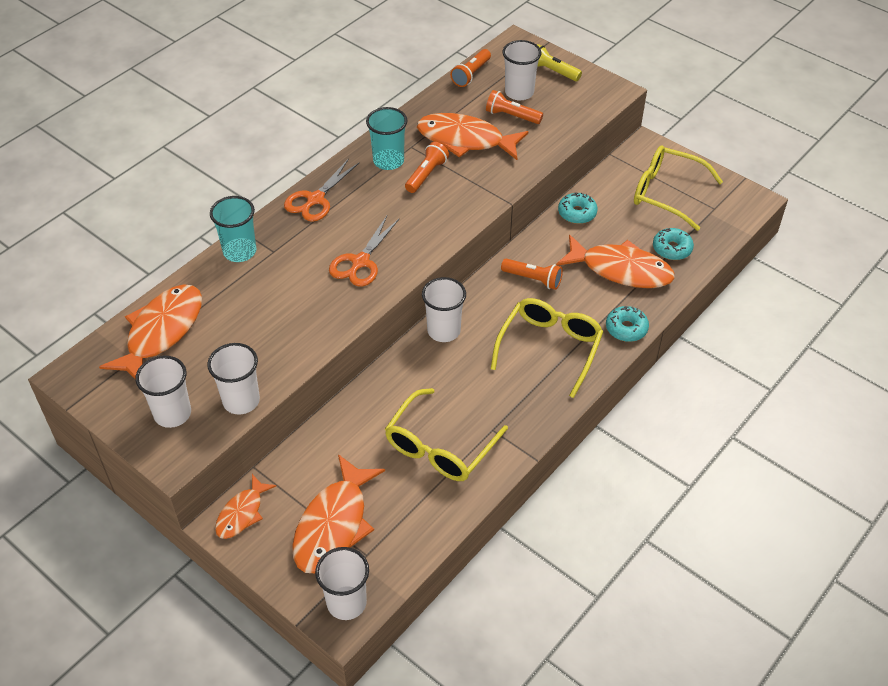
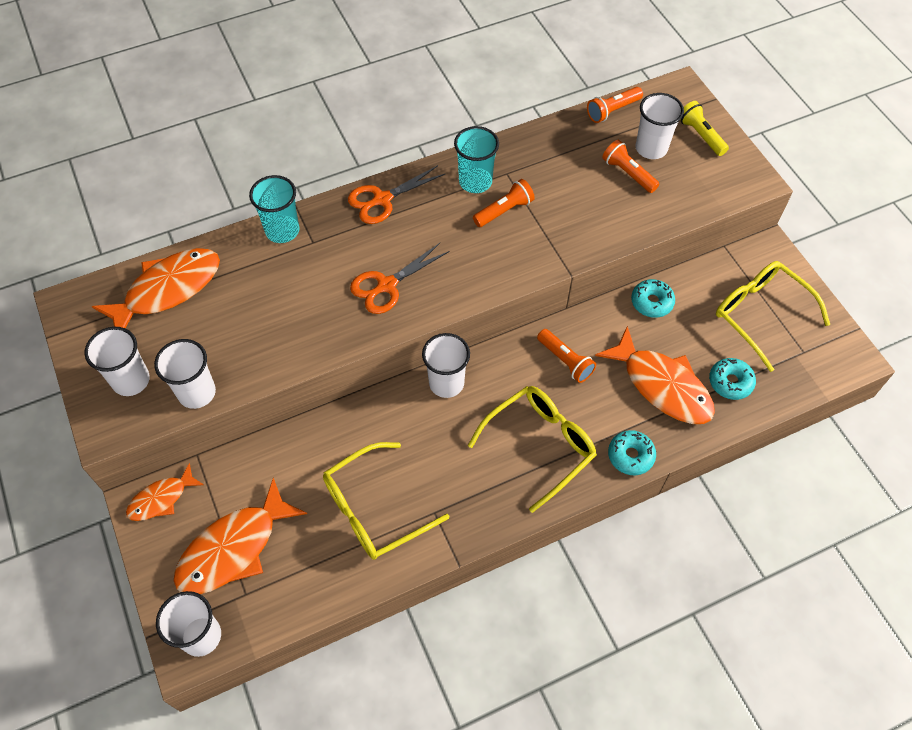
camera: 25 degrees right, 10 degrees up
orange fish [417,113,528,160] -> none

